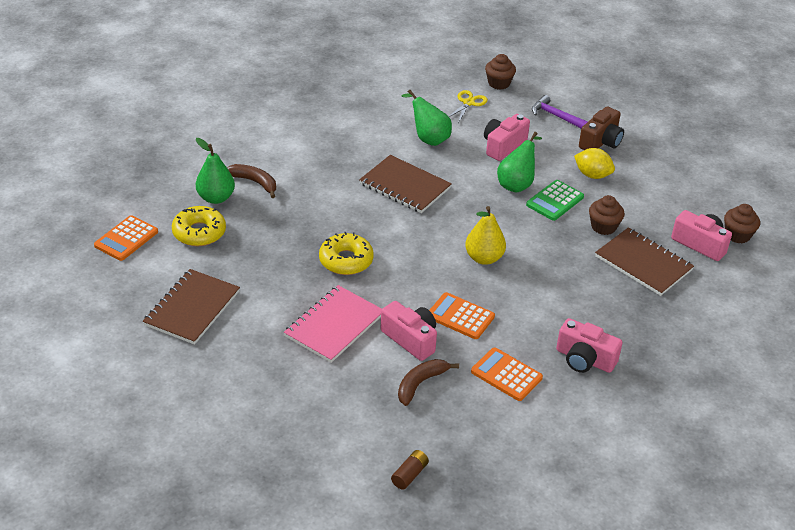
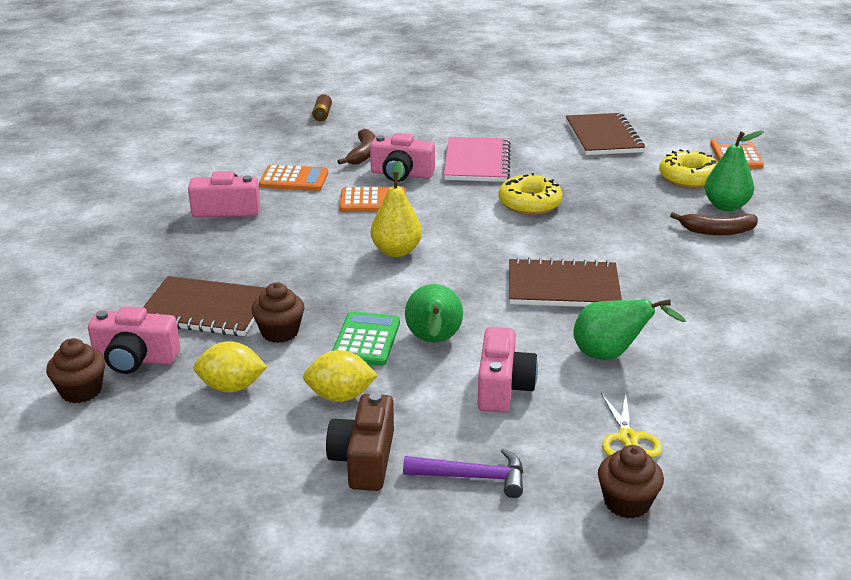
camera: 150 degrees right, 10 degrees down
none -> yellow lemon [193,341,267,393]

